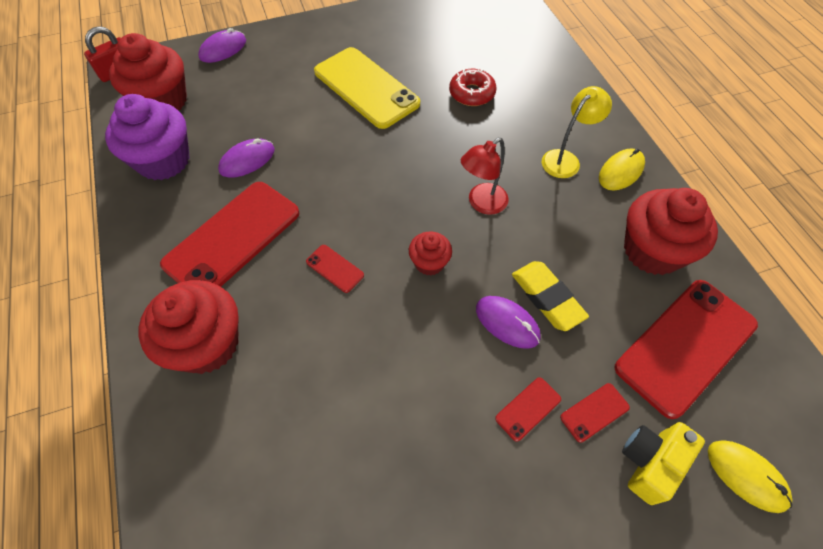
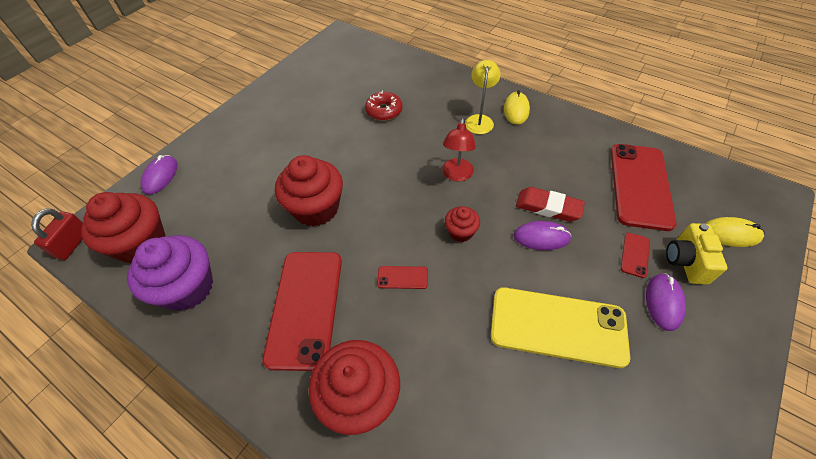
camera: 35 degrees left, 5 degrees down
purple mouse [218,138,275,178] -> purple mouse moved to [646,273,686,331]
yellow phone [314,47,420,129] -> yellow phone moved to [491,287,630,368]
red phone [495,377,561,442] -> none
yellow eraser [512,261,589,331] -> red eraser [516,187,585,222]
red cupcake [624,188,718,275] -> red cupcake moved to [275,155,343,227]

